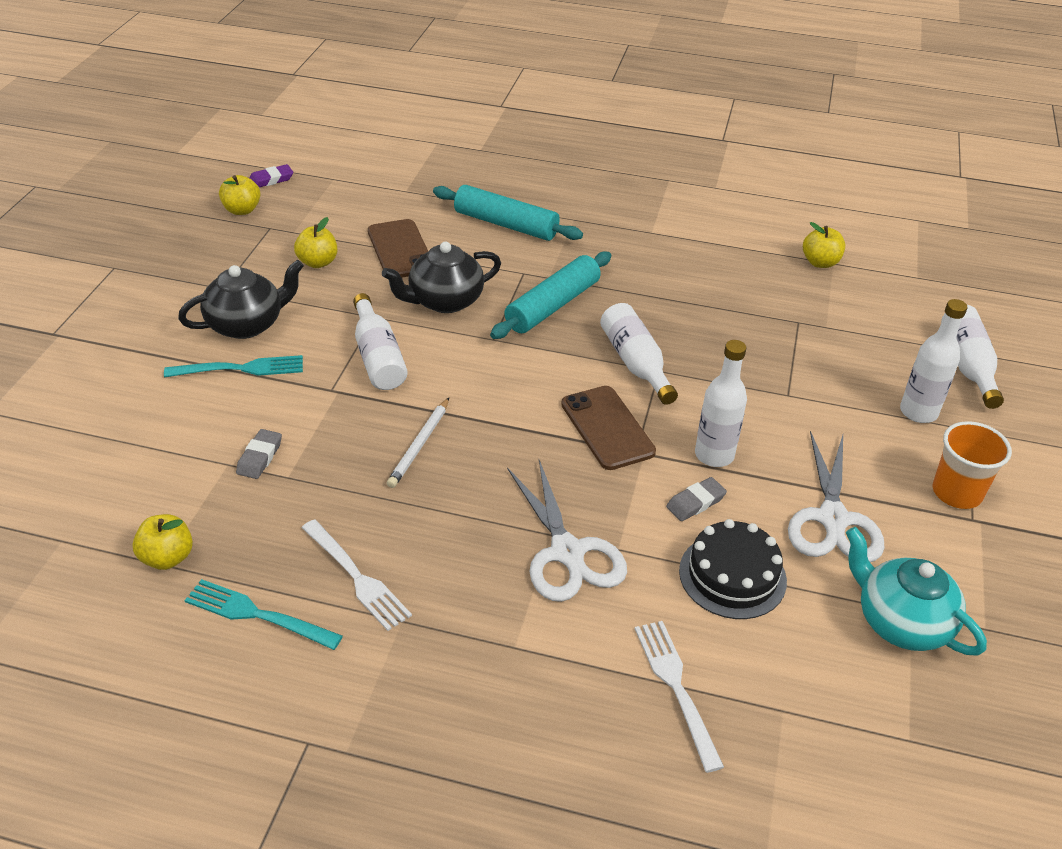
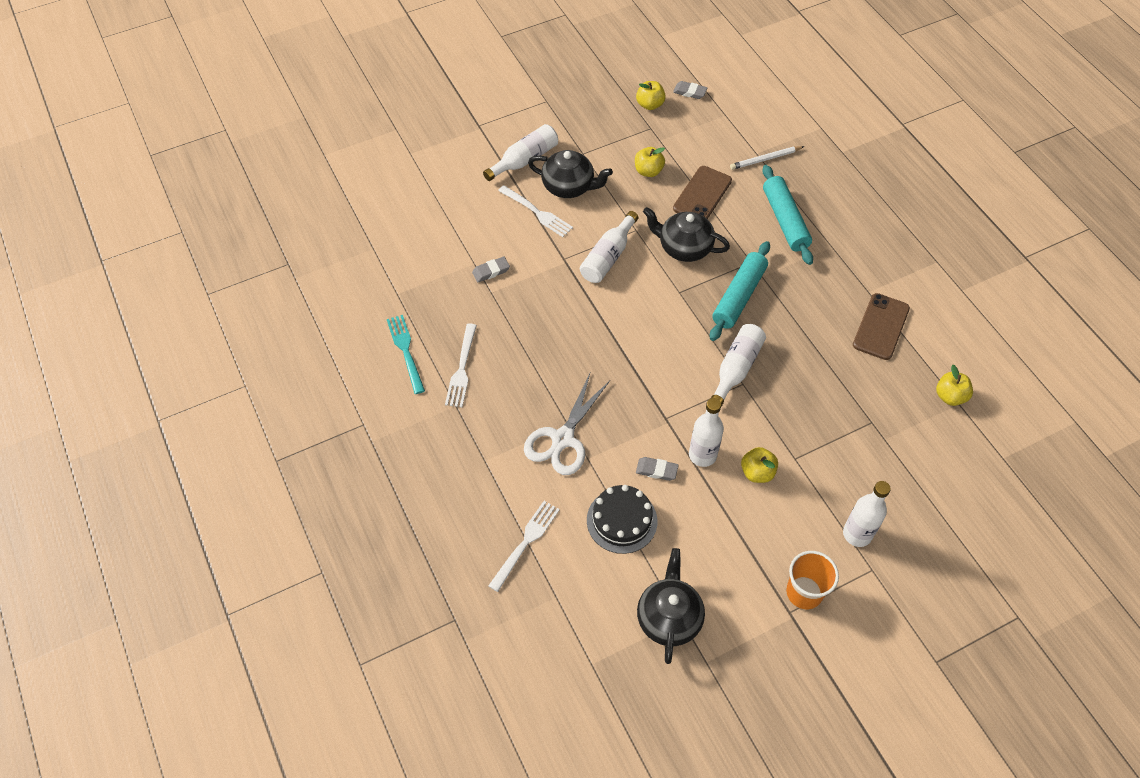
camera: 50 degrees right, 15 degrees up
yellow apple [132,514,193,570] -> yellow apple moved to [741,447,778,483]
turquoise fork [164,355,303,377] -> white fork [498,185,573,237]
purple eraser [249,164,293,187] -> grey eraser [673,81,707,99]
white pencil [387,398,449,488] -> white pencil moved to [730,146,804,170]
turquoise rolling pin [490,251,611,339] -> turquoise rolling pin turned 60 degrees counterclockwise [710,241,770,341]
brown phone [561,386,656,470] -> brown phone moved to [853,293,910,360]
white scissors [788,431,884,562] -> none
turquoise teapot [846,527,987,656] -> black teapot [637,548,705,664]
white bottle [941,305,1004,409] -> white bottle moved to [483,124,558,181]

